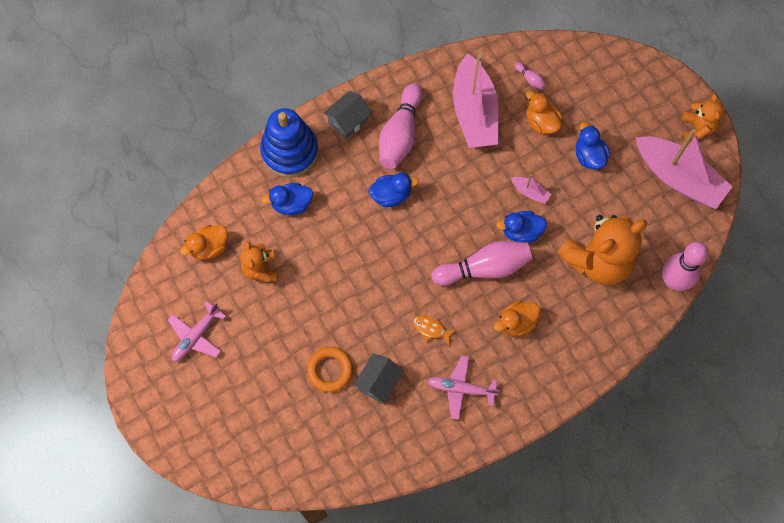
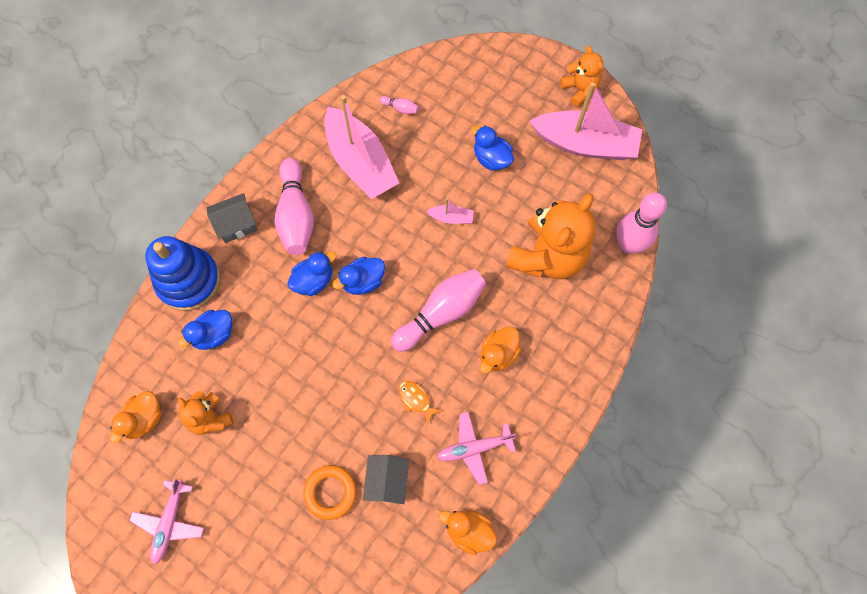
camera: 25 degrees left, 0 degrees up
grey house [324,91,372,140] -> grey house turned 45 degrees clockwise [207,193,257,243]
orange fish [413,315,456,345] -> orange fish turned 45 degrees clockwise [399,381,442,425]
blue duck [496,211,547,243] -> blue duck moved to [332,257,385,295]
orange duck [526,91,562,134] -> orange duck moved to [439,510,497,555]

